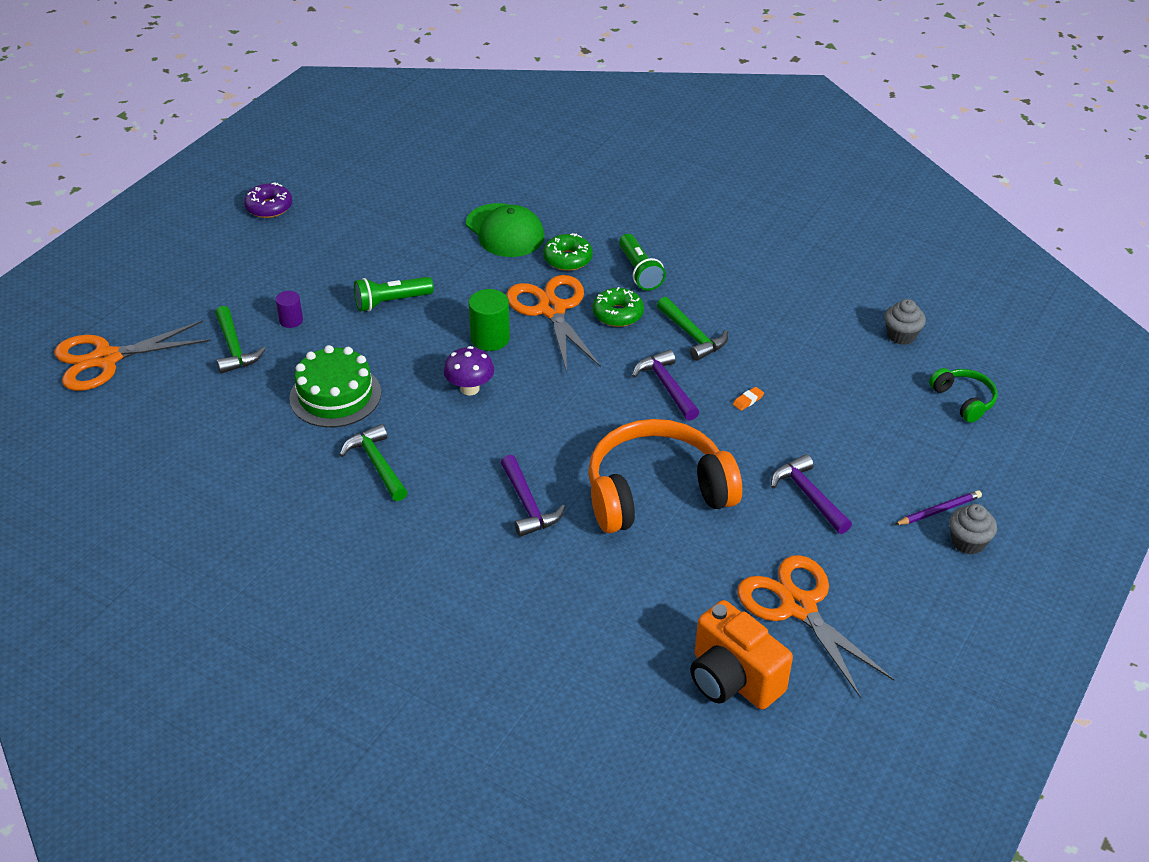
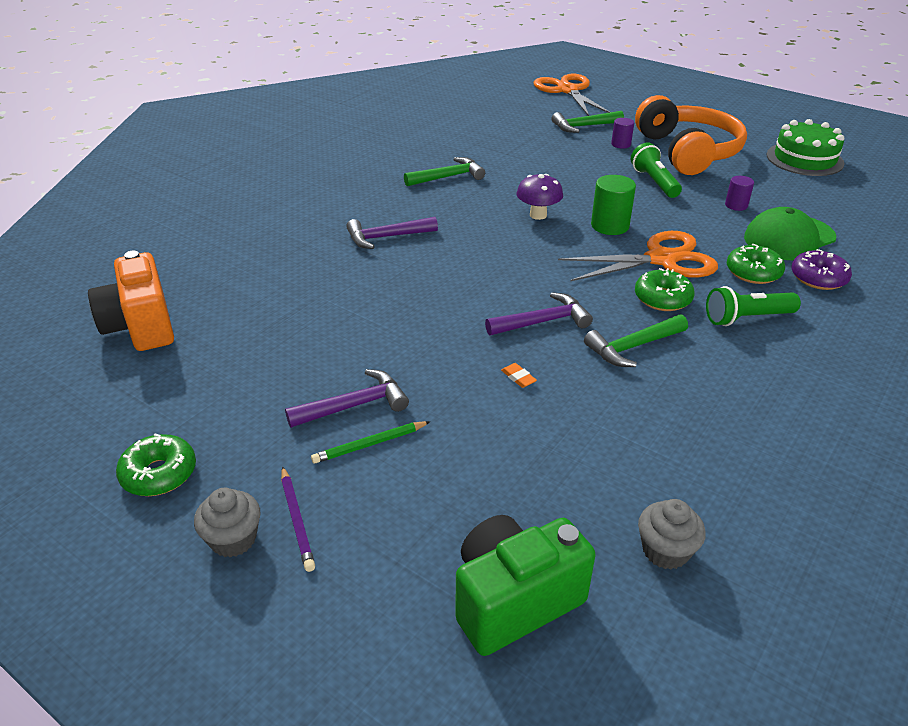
camera: 95 degrees right, 5 degrees down
purple donut [244,183,292,218] -> purple donut moved to [791,249,852,290]
green cake [289,345,381,428] -> green cake moved to [766,119,845,176]
orange headphones [588,419,742,533] -> orange headphones moved to [635,95,747,175]
orange camera [690,600,793,710] -> orange camera turned 75 degrees counterclockwise [88,251,174,351]
orange scissors [737,555,894,698] -> none
green headphones [929,368,997,423] -> green camera [456,515,595,656]
none -> green donut [116,433,196,496]
none -> green pencil [311,421,431,464]
none -> purple cylinder [725,176,754,211]

